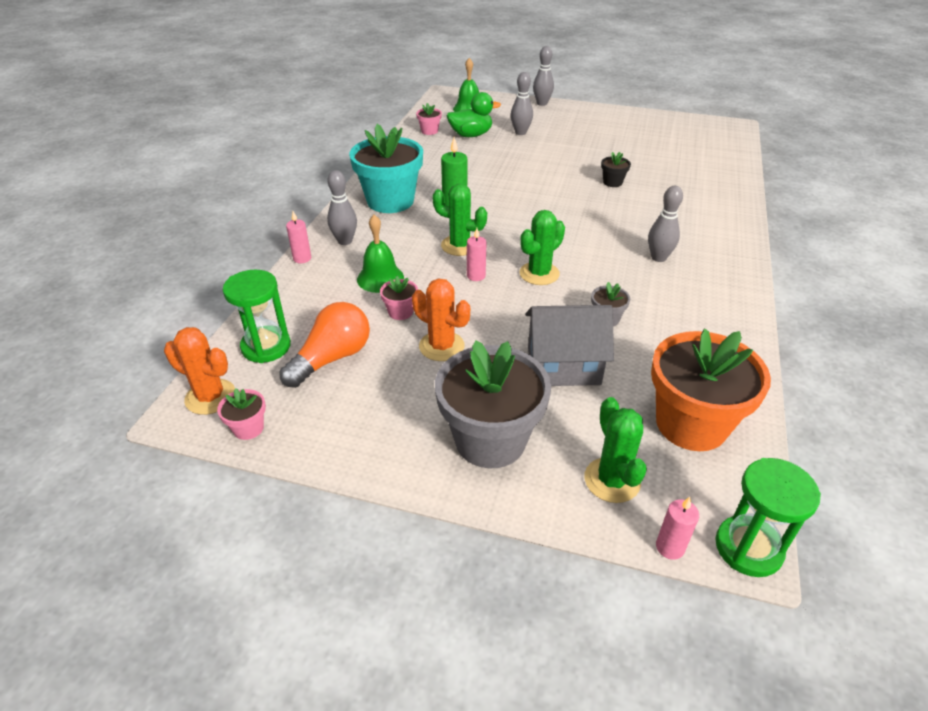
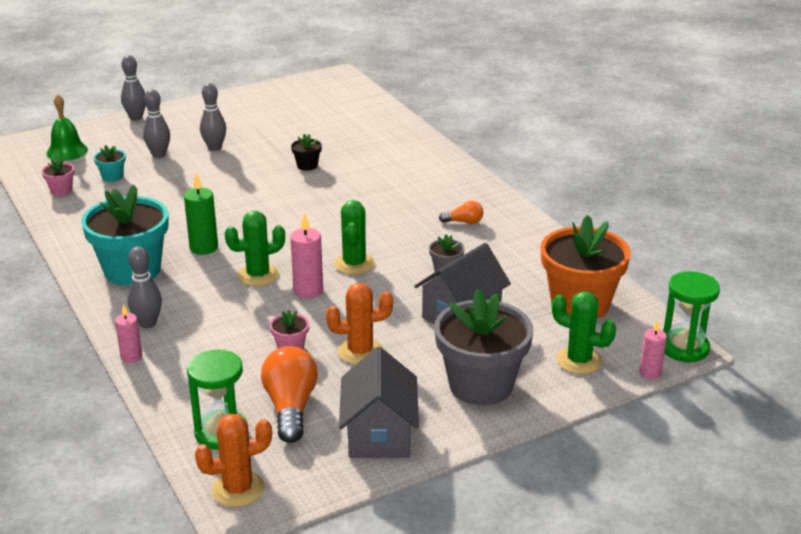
camera: 45 degrees left, 10 degrees down
pink flower pot [217,388,266,440] -> none
green bell [357,215,404,293] -> none
green duck [447,92,501,137] -> turquoise flower pot [94,145,126,182]
pink candle [467,228,487,281] -> pink candle [290,213,323,299], size x1.51
grey bowling pin [648,186,683,262] -> grey bowling pin moved to [200,83,226,151]
none -> grey house [339,347,419,458]
none -> orange light bulb [439,201,483,224]

